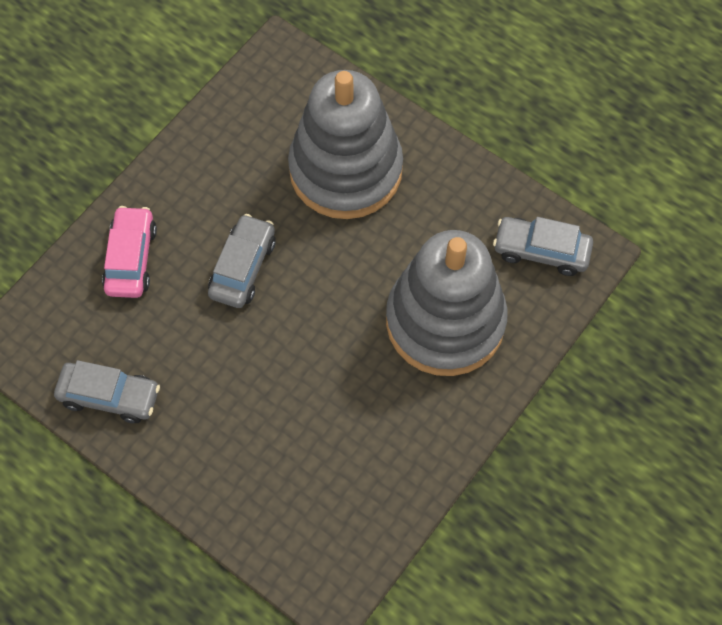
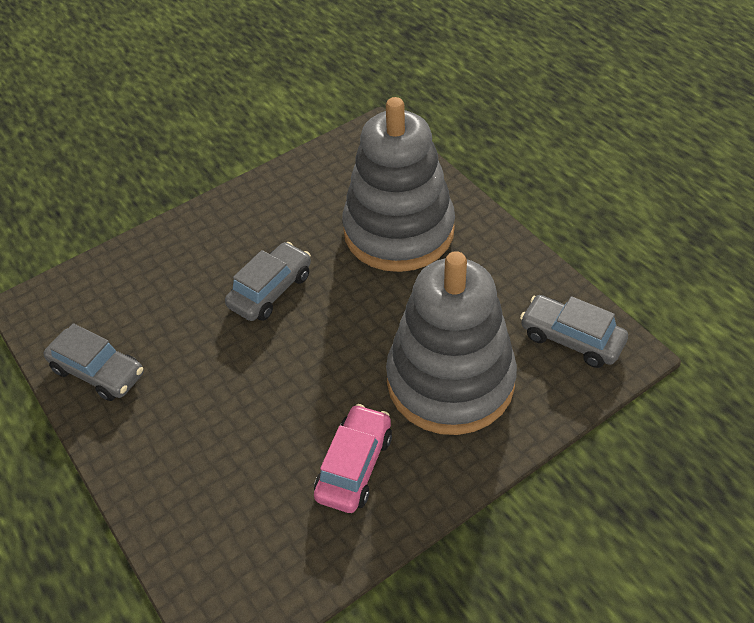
camera: 20 degrees right, 15 degrees down
pink car [102,206,157,298] -> pink car moved to [314,404,392,513]

